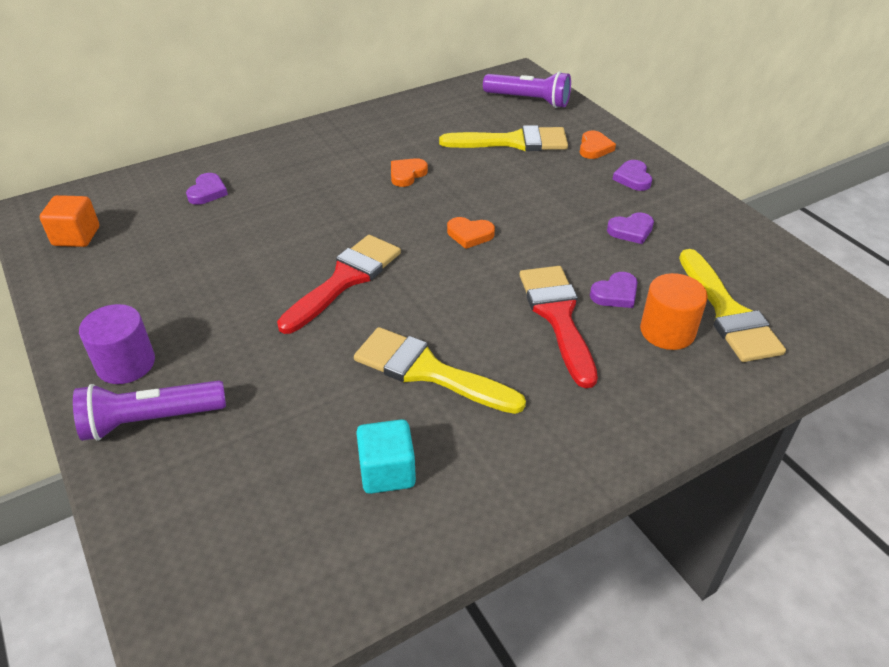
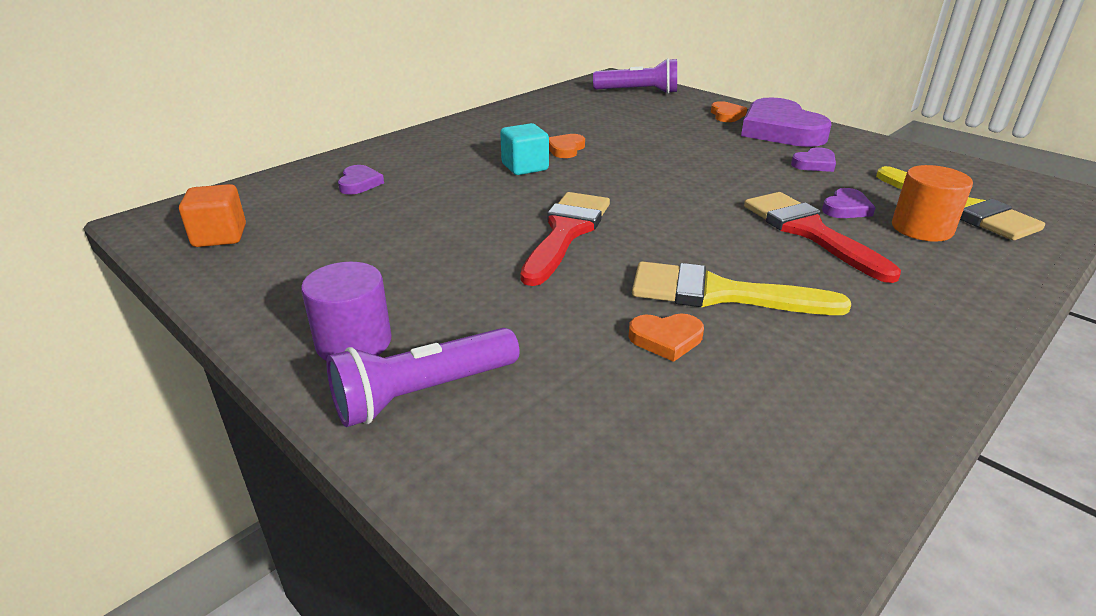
camera: 15 degrees left, 10 degrees down
turquoise cube [356,419,416,494] -> turquoise cube moved to [500,123,549,175]
yellow brush [439,125,568,151] -> none
orange heart [447,217,495,249] -> orange heart moved to [629,314,704,362]
purple heart [612,160,652,191] -> purple heart [741,97,832,147], size x2.22

